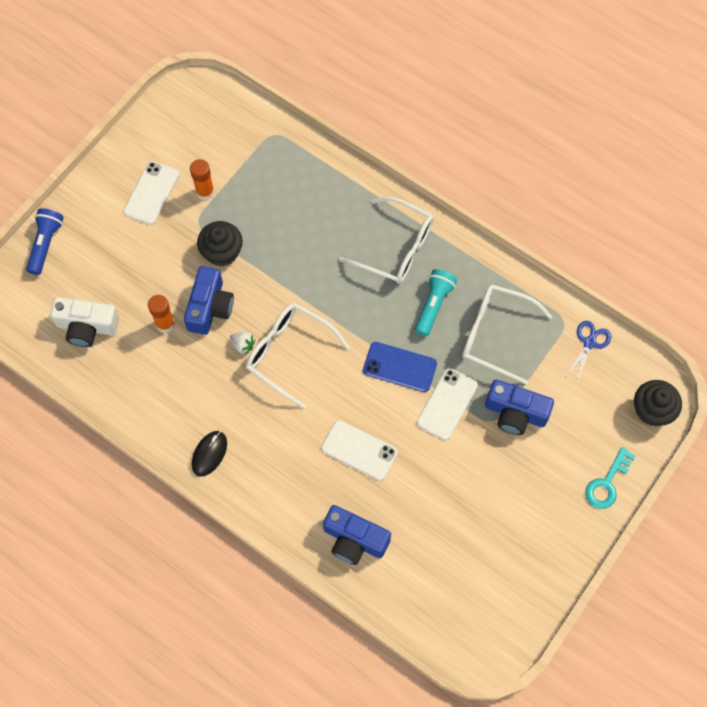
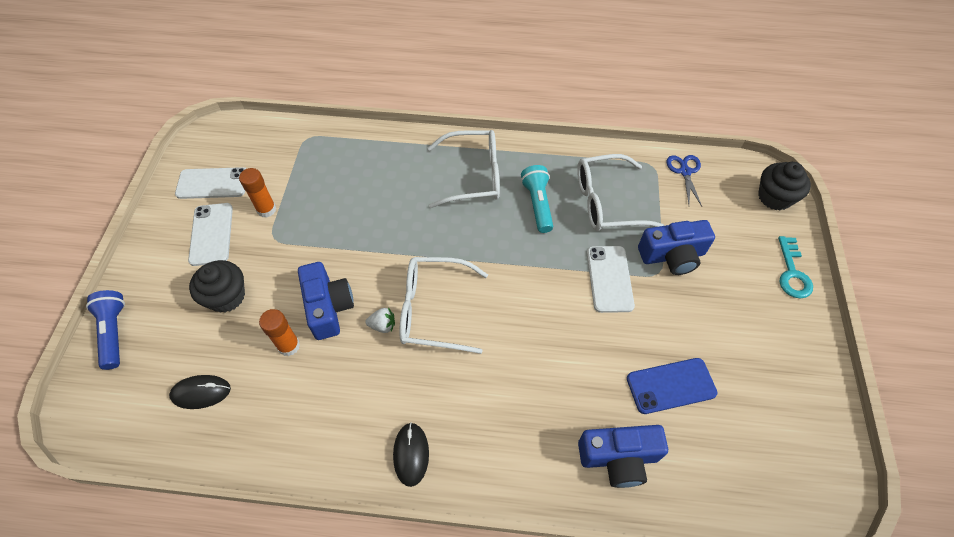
camera: 30 degrees left, 10 degrees down
white camera [50,297,120,347] -> black mouse [169,375,231,409]
black cupcake [197,221,243,267] -> black cupcake moved to [189,260,245,313]
white phone [321,420,398,481] -> white phone moved to [175,167,247,199]
blue phone [363,342,437,392] -> blue phone moved to [627,358,717,414]

